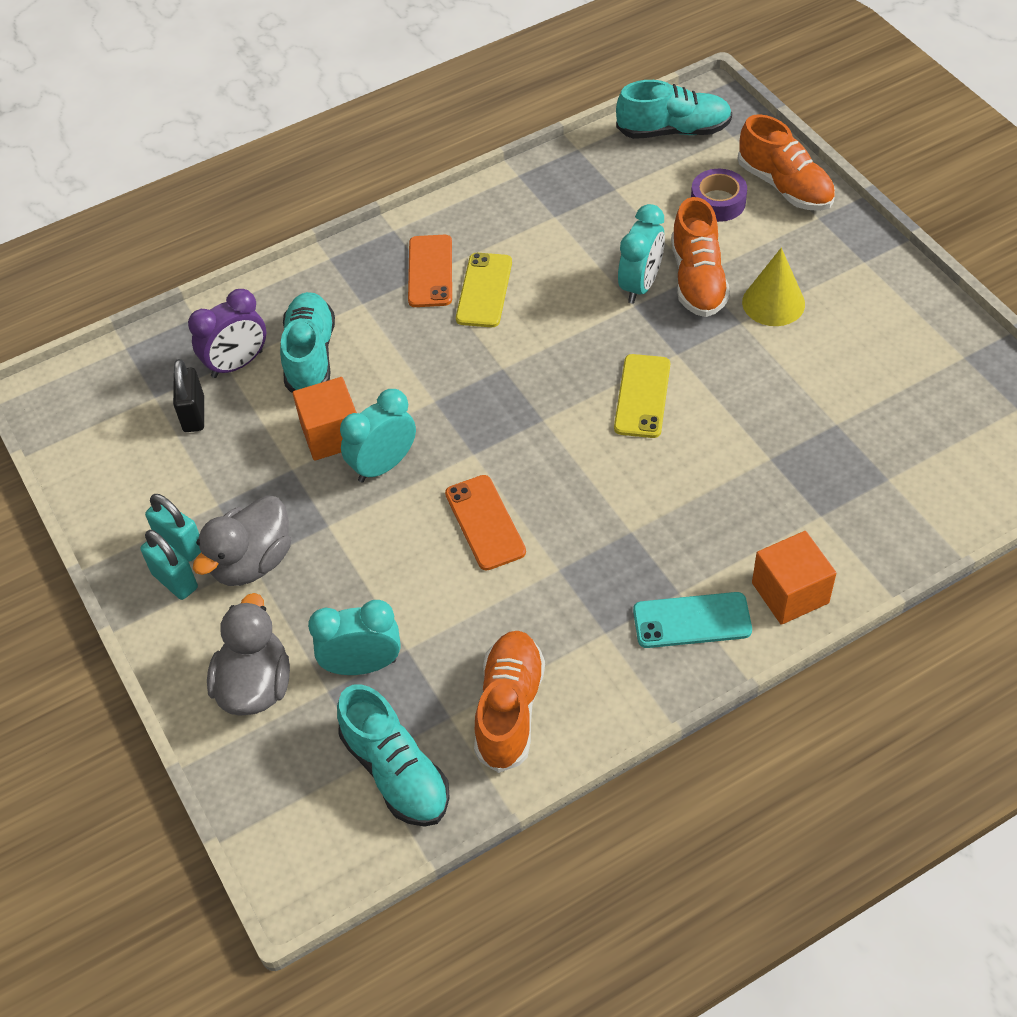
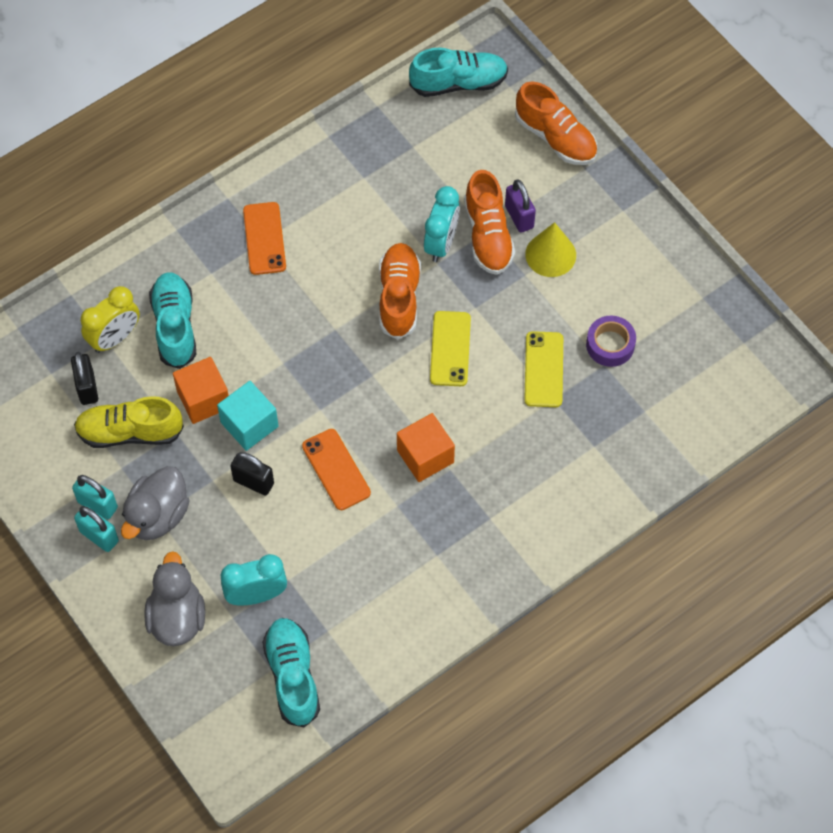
camera: 10 degrees left, 10 degrees up
purple clock [188,289,266,378] -> yellow clock [81,286,140,353]
turquoise shoe [337,684,450,827] -> turquoise shoe turned 150 degrees counterclockwise [262,618,320,727]
turquoise clock [340,389,416,482] -> turquoise cube [217,381,278,451]
yellow phone [456,253,512,327] -> yellow phone moved to [524,331,563,407]
orange shoe [474,631,545,773] -> orange shoe moved to [379,243,421,339]
turquoise phone [633,592,752,648] -> none
purple tape [691,169,747,222] -> purple tape moved to [586,316,636,367]
orange cube [752,531,836,625] -> orange cube moved to [397,413,455,482]
none -> yellow shoe [74,396,184,448]
none -> black padlock [230,452,274,496]
none -> purple padlock [505,180,536,233]

